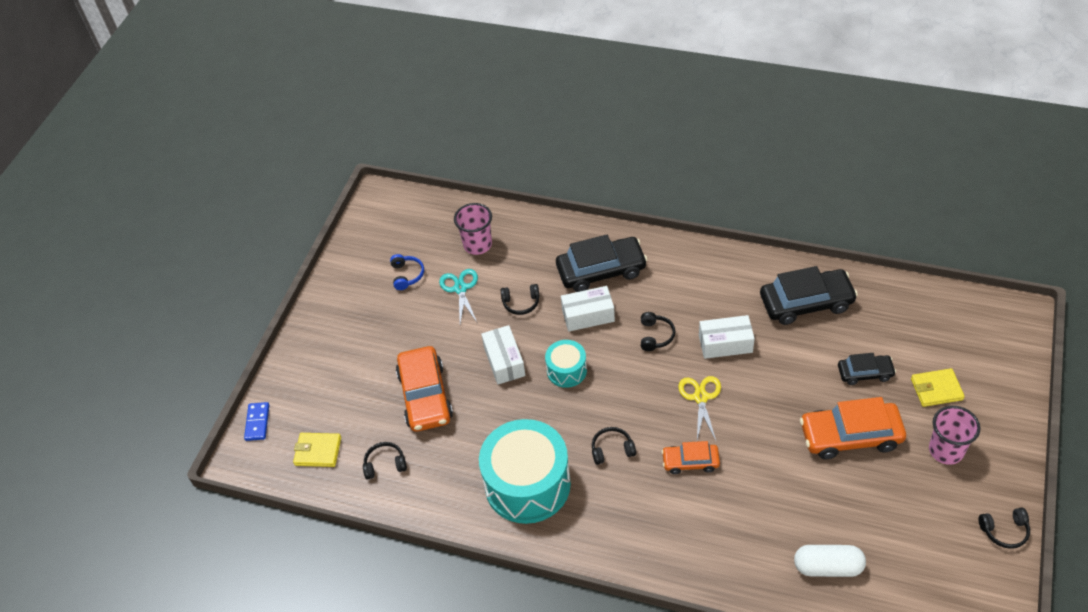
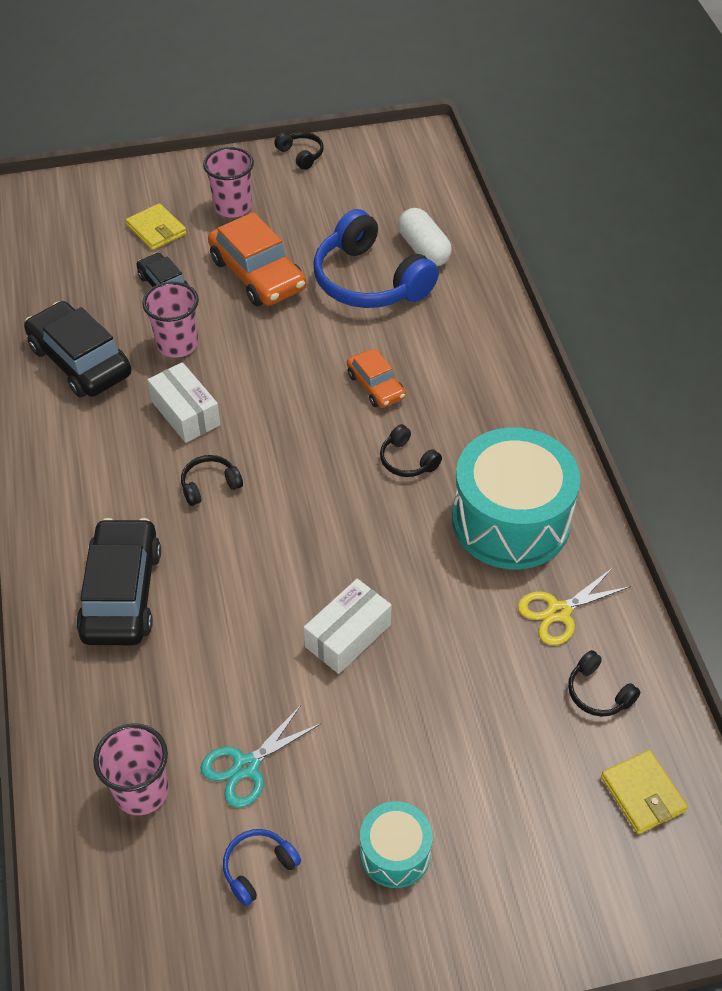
camera: 125 degrees left, 0 degrees up
blue domino [244,402,269,441] -> none
orange car [396,346,453,432] -> none
black headphones [501,284,540,315] -> none
turquoise drum [545,340,587,388] -> turquoise drum moved to [360,801,433,888]
black car [556,235,648,292] -> black car turned 45 degrees clockwise [76,518,161,645]
white box [561,286,615,332] -> none
yellow scissors [678,376,721,440] -> yellow scissors moved to [518,568,631,645]
none -> pink cup [142,281,199,358]
none -> blue headphones [314,209,439,308]

